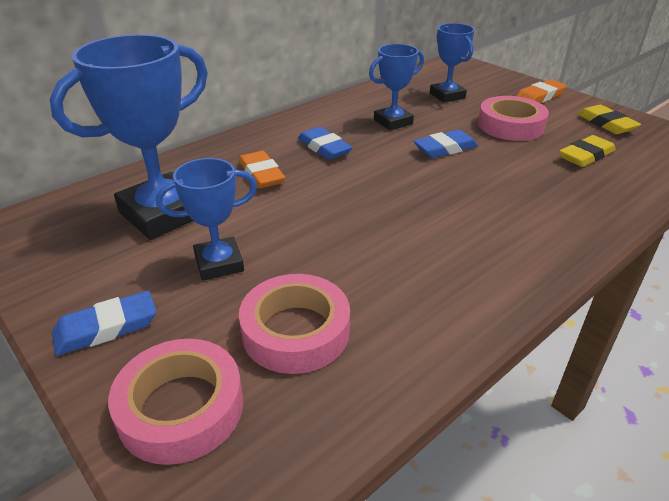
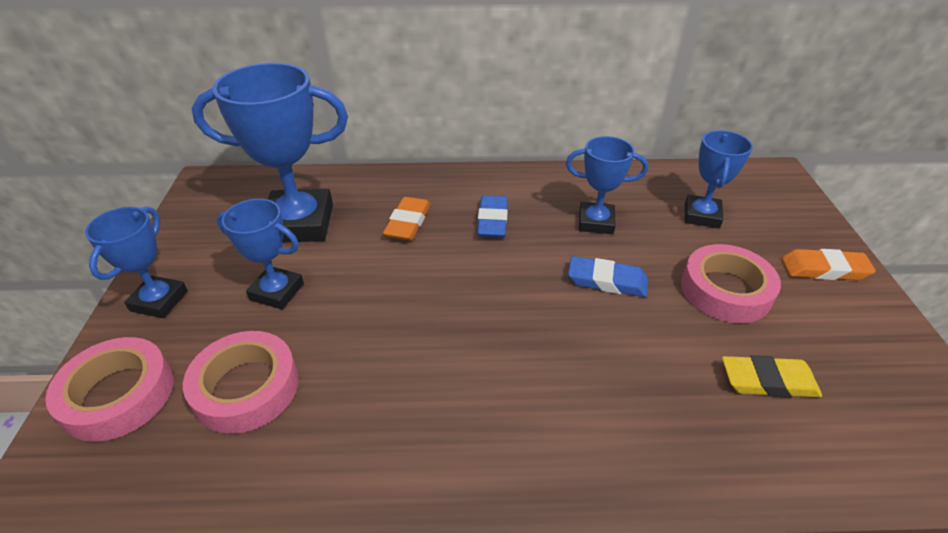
camera: 40 degrees right, 5 degrees up
blue eraser [52,291,156,356] -> blue trophy [85,207,188,318]
yellow eraser [577,105,641,134] -> none

